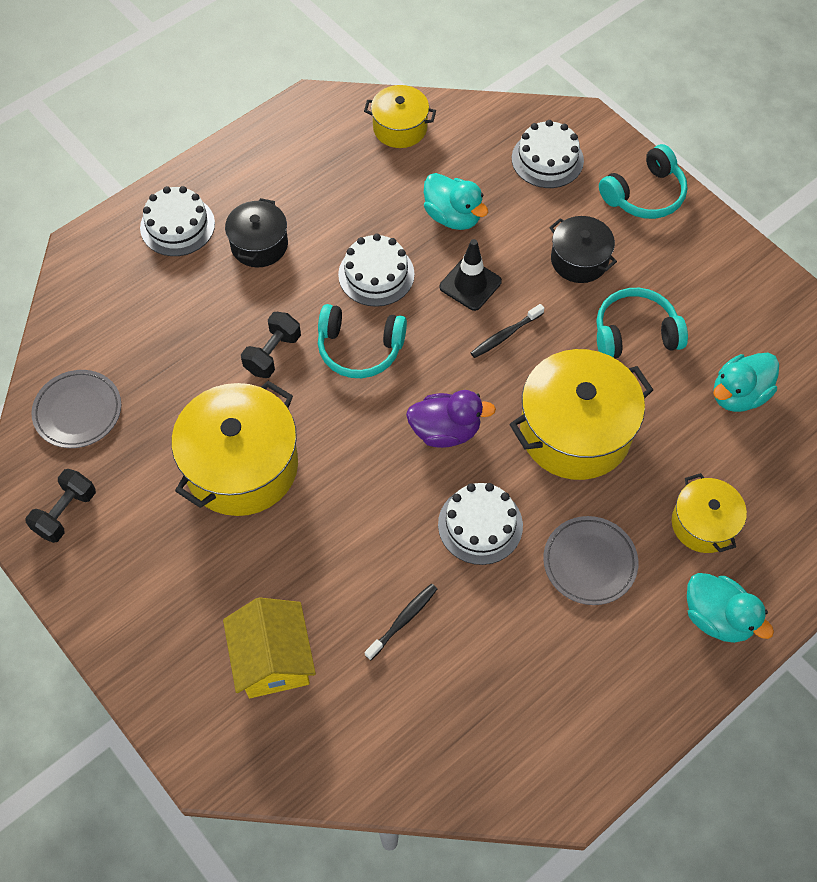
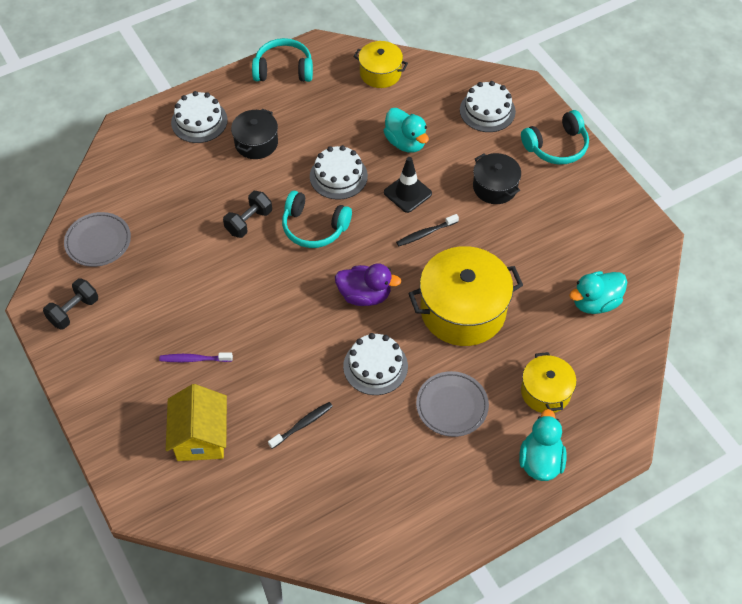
camera: 10 degrees right, 5 degrees down
yellow pot [172,381,298,516] -> none
turquoise headphones [597,288,688,359] -> turquoise headphones moved to [252,38,313,82]
turquoise duck [687,573,774,643] -> turquoise duck turned 135 degrees counterclockwise [519,409,567,481]
none -> purple toothbrush [159,353,233,362]

